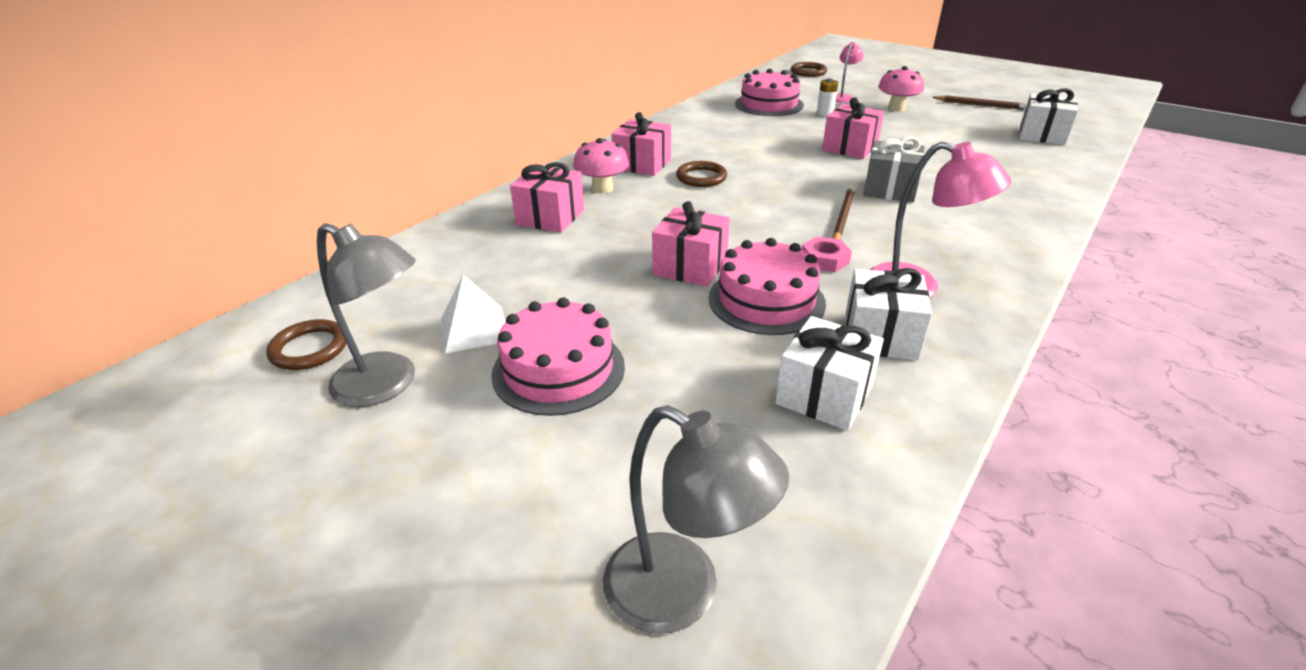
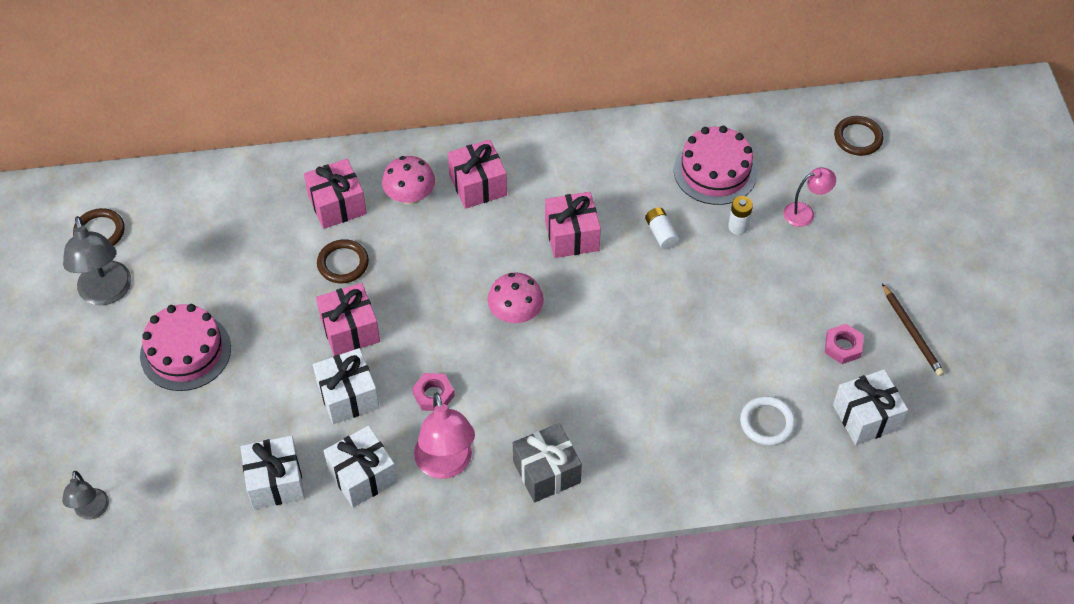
camera: 45 degrees right, 20 degrees up
white pyramid [441,275,505,353] -> none
grey lamp [603,405,789,634] -> grey lamp [62,471,109,520], size x0.59
brown ring [676,161,727,187] -> brown ring moved to [317,239,369,284]
pink cake [709,238,826,335] -> white gift [313,348,379,424]
pink gift [822,97,884,159] -> pink gift moved to [545,192,601,258]
brown pencil [833,187,855,239] -> none
grey gift [863,136,925,203] -> grey gift moved to [513,423,582,502]
pink mushroom [878,66,924,111] -> pink mushroom moved to [488,272,544,323]
none -> white battery [645,207,679,249]
none -> white ring [740,396,796,446]
none -> pink nut [825,324,864,364]

